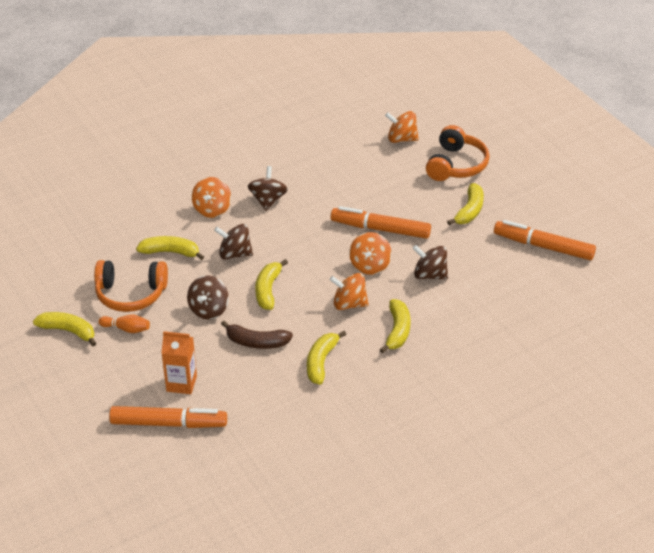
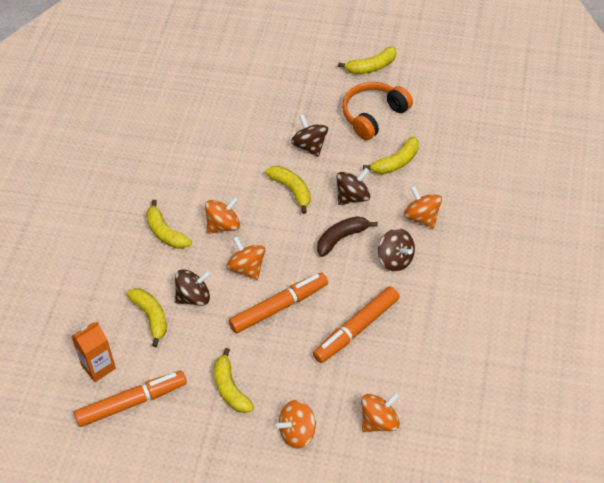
camera: 135 degrees right, 10 degrees up
orange bowling pin [98,315,150,333] -> none
orange marker [109,406,227,428] -> orange marker moved to [313,286,400,363]
orange carton [161,331,197,394] -> orange carton moved to [71,321,116,382]
brown banana [221,321,293,349] -> brown banana moved to [317,216,378,257]
yellow banana [307,331,346,385] -> yellow banana moved to [126,288,167,347]
orange headphones [426,125,489,181] -> orange spinning top [276,400,316,449]

